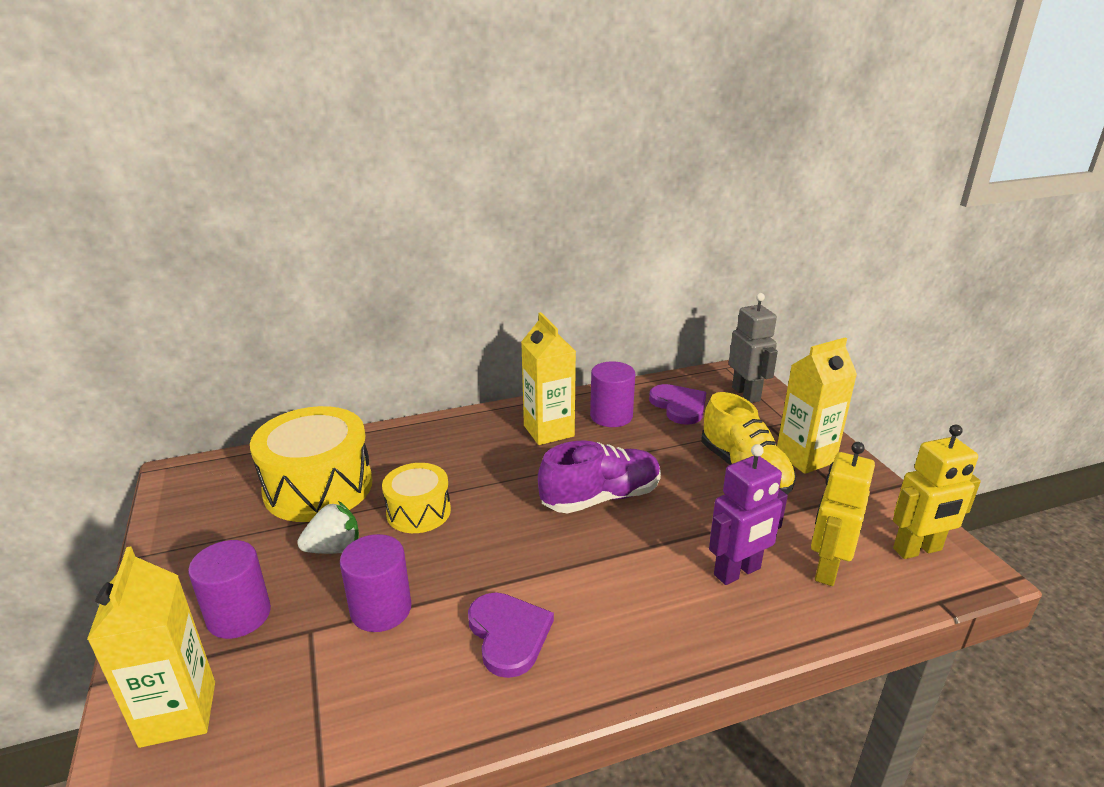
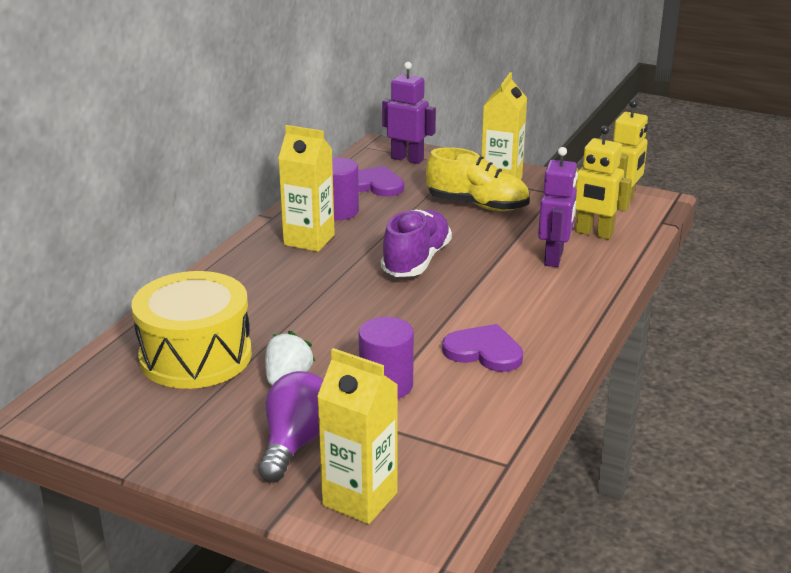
camera: 45 degrees left, 0 degrees up
purple cylinder [188,540,271,639] -> purple light bulb [258,371,323,482]
yellow drum [382,463,451,533] -> none
grey robot [729,293,778,403] -> purple robot [382,62,436,164]
yellow robot [811,442,875,586] -> yellow robot turned 45 degrees counterclockwise [575,126,632,240]

